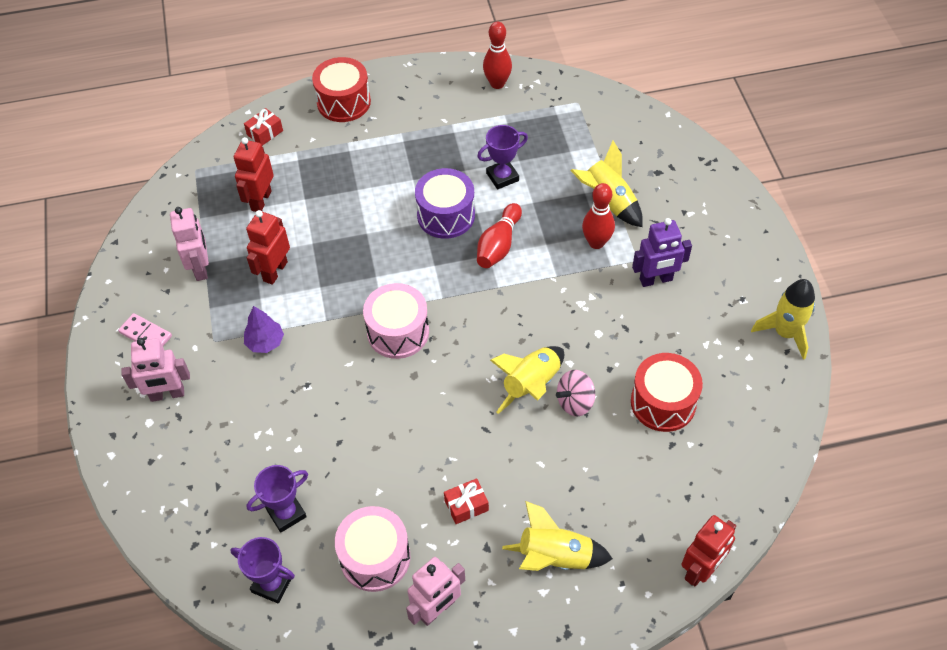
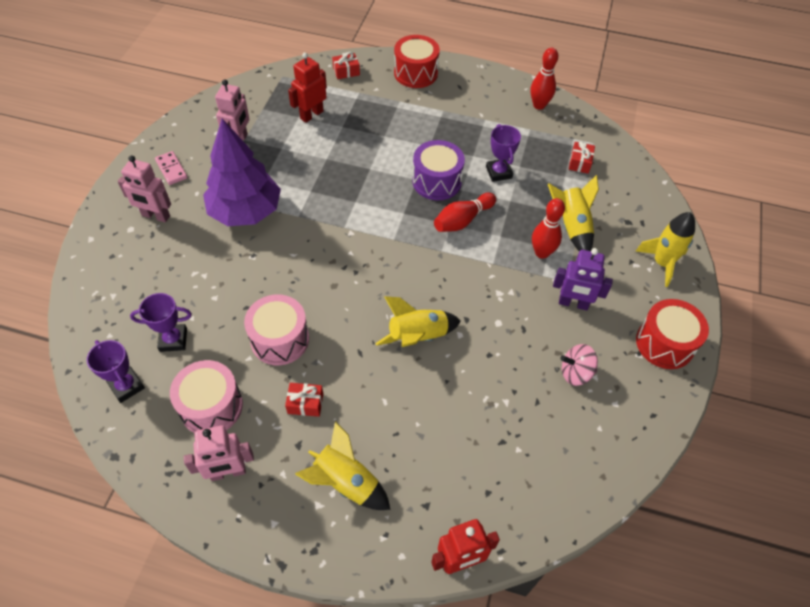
camera: 25 degrees right, 0 degrees up
purple tree [244,306,284,353] -> purple tree [203,119,281,226], size x2.26
red robot [246,210,290,285] -> none
pink drum [363,283,429,359] -> pink drum moved to [244,294,309,365]
purple trophy [477,125,528,189] -> purple trophy turned 75 degrees clockwise [486,124,521,182]
pink spinning top [556,370,595,417] -> pink spinning top moved to [560,344,598,386]
red drum [631,353,703,432] -> red drum moved to [636,299,709,369]
yellow rocket [751,279,815,360] -> yellow rocket moved to [636,212,695,287]
none -> red gift [569,141,595,174]

